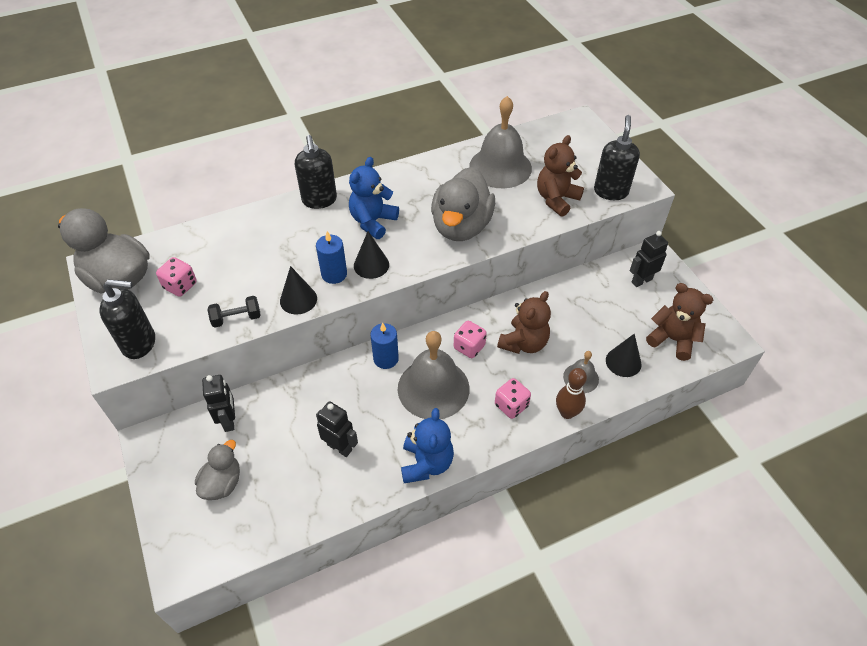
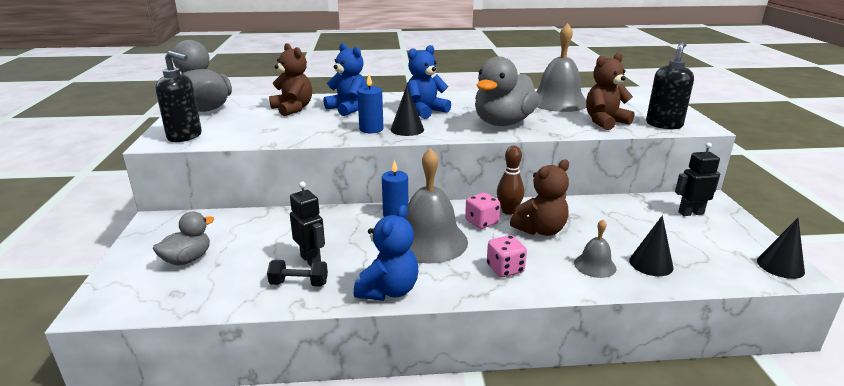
camera: 20 degrees right, 25 degrees down
pink dice [156,257,197,297] -> none
black robot [202,375,235,432] -> none
black dumbbell [207,296,260,328] -> black dumbbell moved to [267,260,328,287]
black cone [280,266,317,315] -> black cone moved to [757,218,805,279]
black soap dispenser [295,135,337,209] -> none
brown bowling pin [556,368,587,419] -> brown bowling pin moved to [497,146,524,215]
brown teddy bear [646,283,713,361] -> brown teddy bear moved to [269,43,312,116]
none -> blue teddy bear [323,43,367,116]

